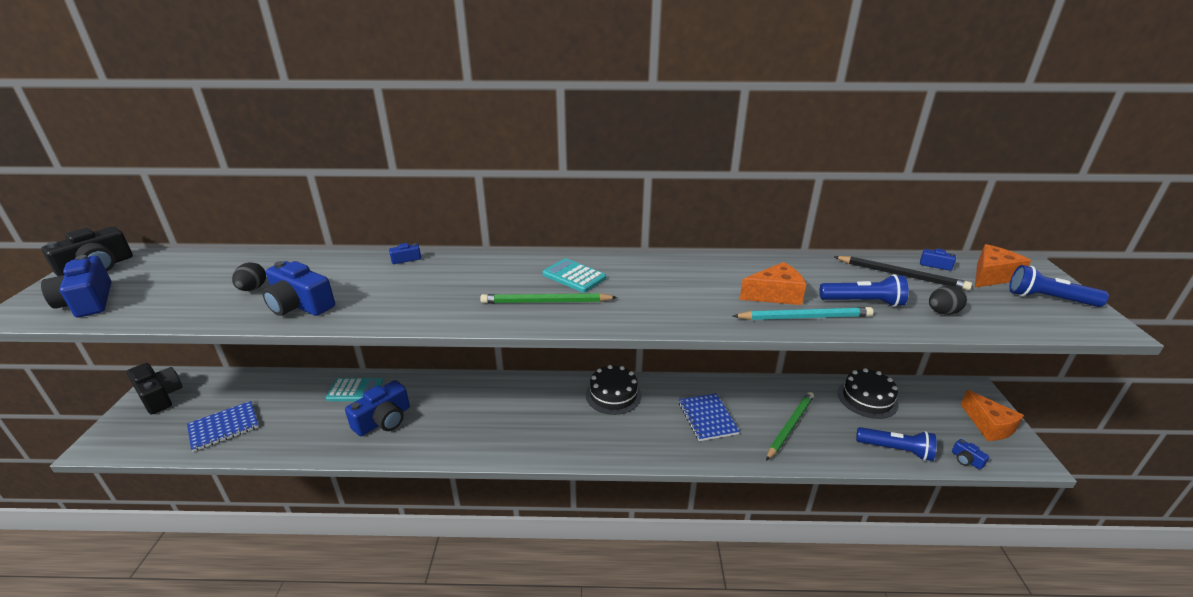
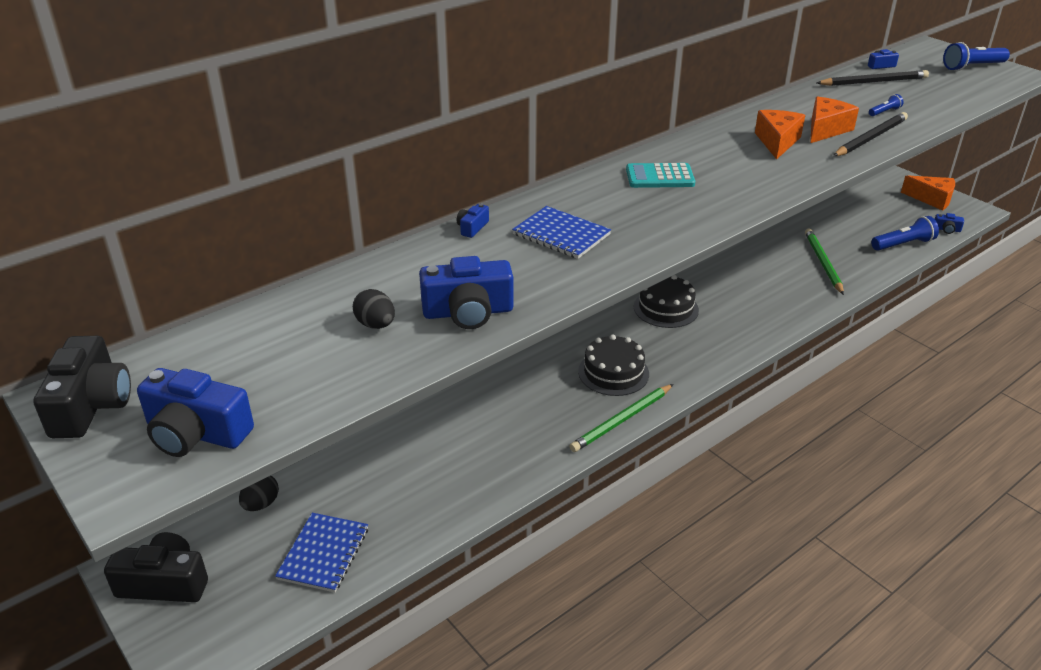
camera: 40 degrees left, 5 degrees up
turquoise calculator [326,378,383,401] -> none
blue camera [345,380,410,436] -> none
green pencil [480,293,617,304] -> green pencil moved to [569,384,674,452]
blue notebook [679,393,740,441] -> blue notebook moved to [512,206,611,259]
turquoise pencil [733,307,873,320] -> black pencil [833,112,908,156]
blue flashlight [819,274,908,307] -> blue flashlight [869,94,904,116], size x0.52
black cake [838,368,898,419] -> black cake moved to [578,335,649,396]
black egg [929,286,967,315] -> black egg moved to [239,476,279,511]
orange cheese [975,244,1031,288] -> orange cheese moved to [755,110,805,160]

